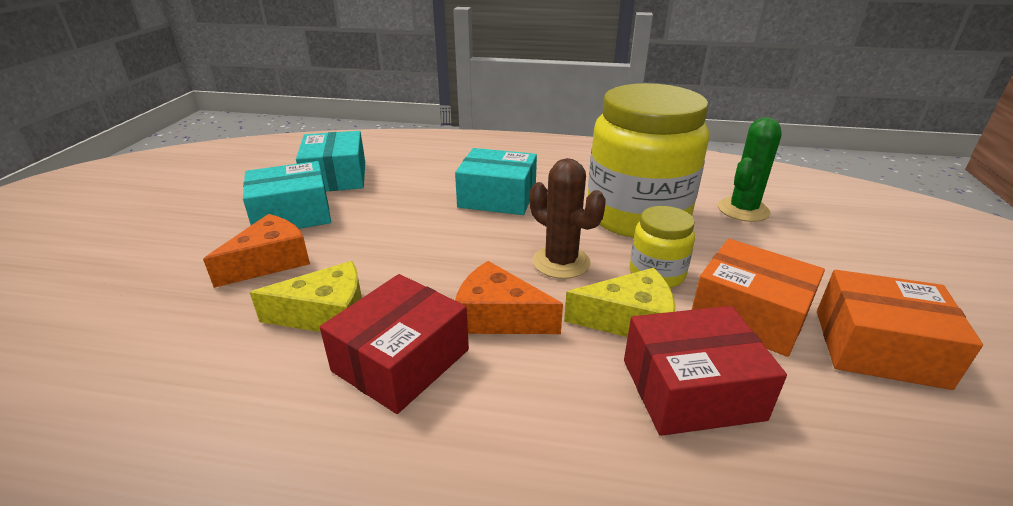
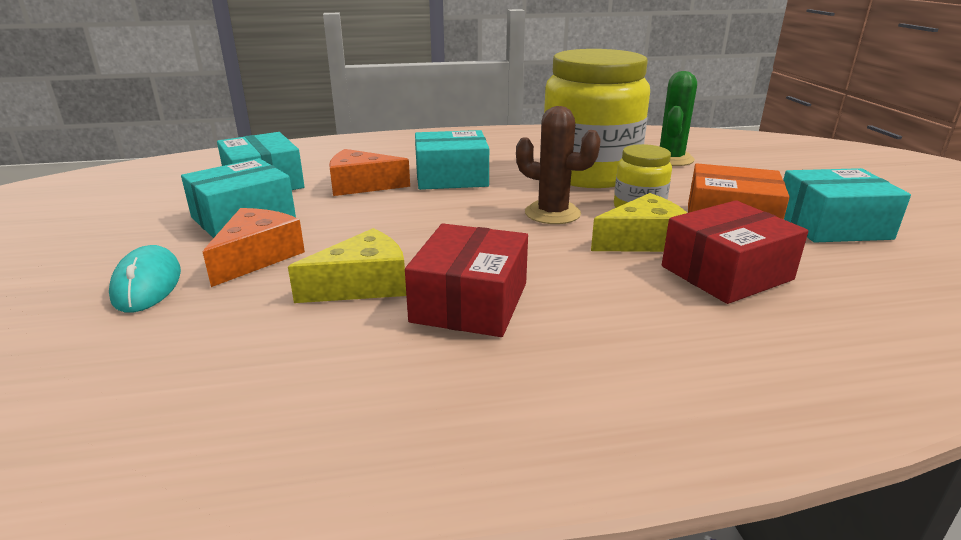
camera: 20 degrees left, 5 degrees down
orange cheese [455,261,563,334] -> orange cheese moved to [329,149,410,196]
orange box [817,270,983,390] -> turquoise box [783,168,911,242]
none -> turquoise mouse [109,245,181,313]

